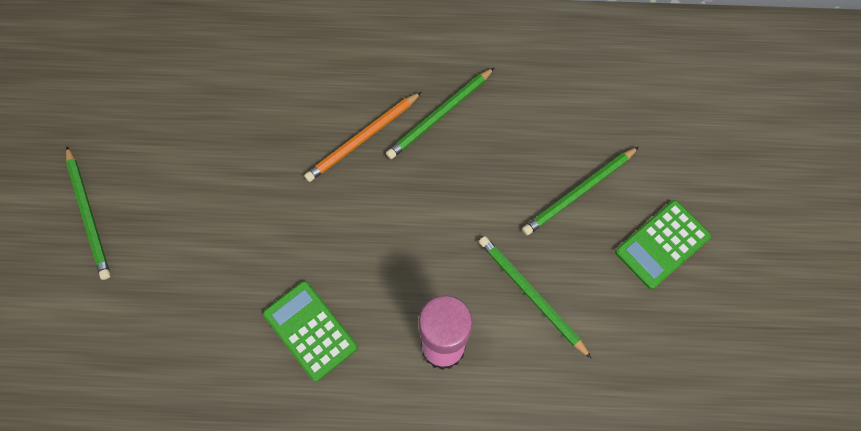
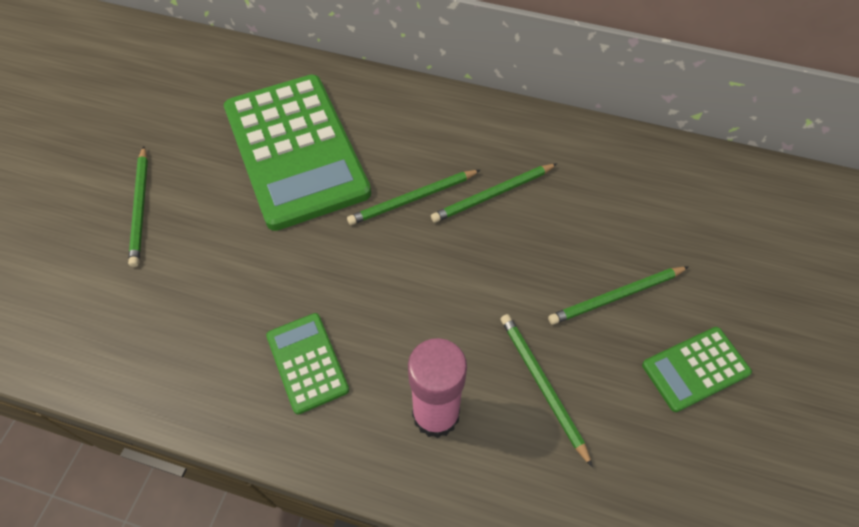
camera: 15 degrees right, 10 degrees down
orange pencil [304,92,421,182] -> green pencil [347,170,480,225]
none -> green calculator [224,75,371,231]

